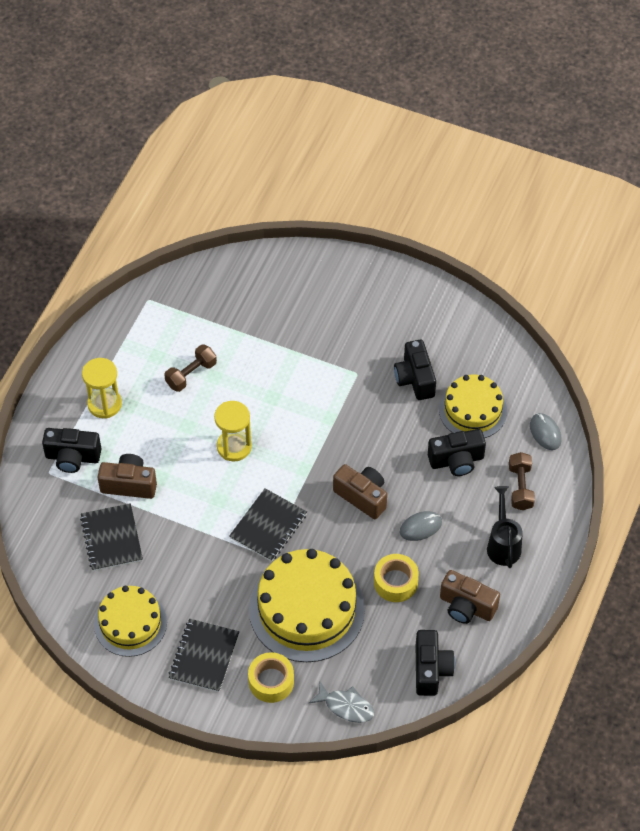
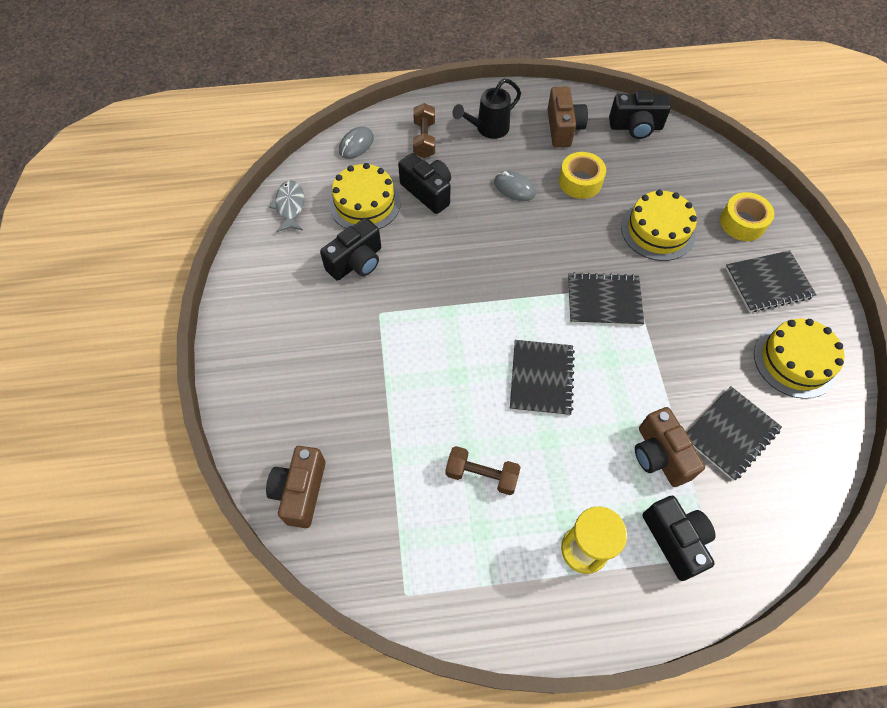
camera: 120 degrees left, 5 degrees up
yellow hourglass [214,401,252,461] -> black notebook [510,340,575,416]
yellow cake [249,549,365,662] -> yellow cake [621,190,697,261], size x0.63
grey fish [309,682,374,723] -> grey fish moved to [269,180,304,232]
brown camera [333,464,387,519] -> brown camera moved to [266,446,326,528]
black camera [416,630,455,696] -> black camera turned 150 degrees counterclockwise [609,91,671,139]
brown dumbbell [509,452,535,510] -> brown dumbbell turned 60 degrees counterclockwise [413,103,435,158]

